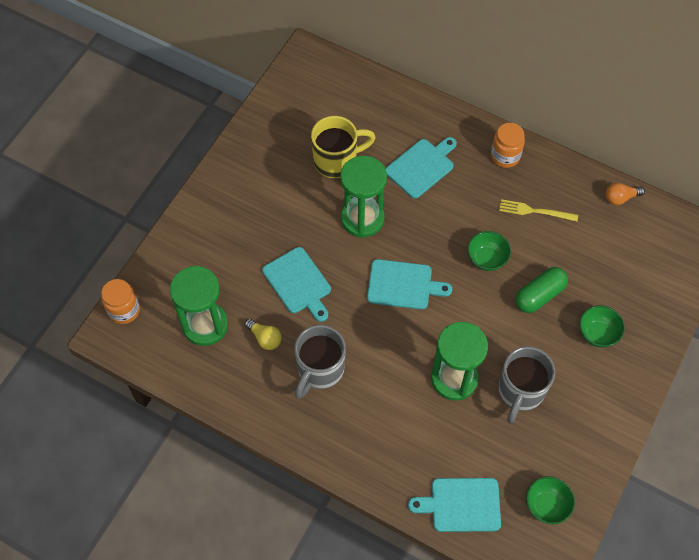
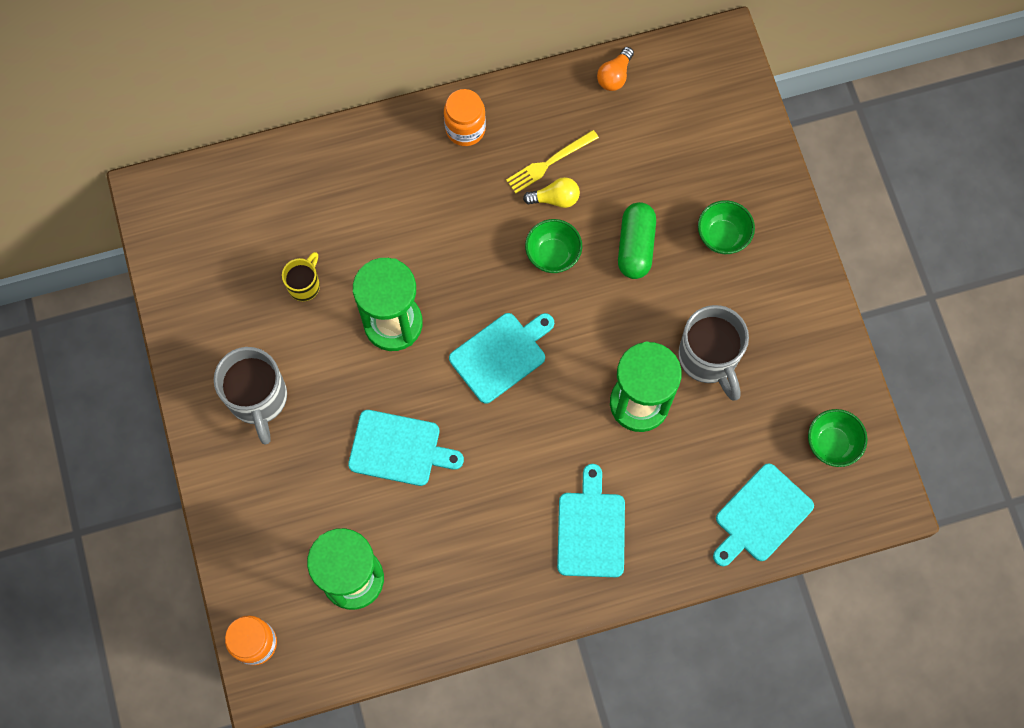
camera: 45 degrees left, 10 degrees up
yellow light bulb [245,319,282,350] -> yellow light bulb moved to [523,177,580,208]
grey mug [294,325,346,399] -> grey mug moved to [214,347,287,445]
yellow mug [311,116,376,178] -> yellow mug [282,252,320,301], size x0.55
turquoise cutting board [386,137,457,199] -> turquoise cutting board moved to [557,464,625,577]

